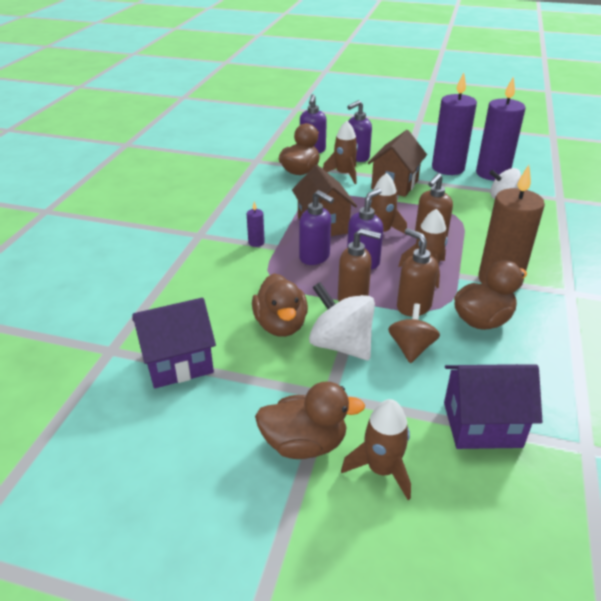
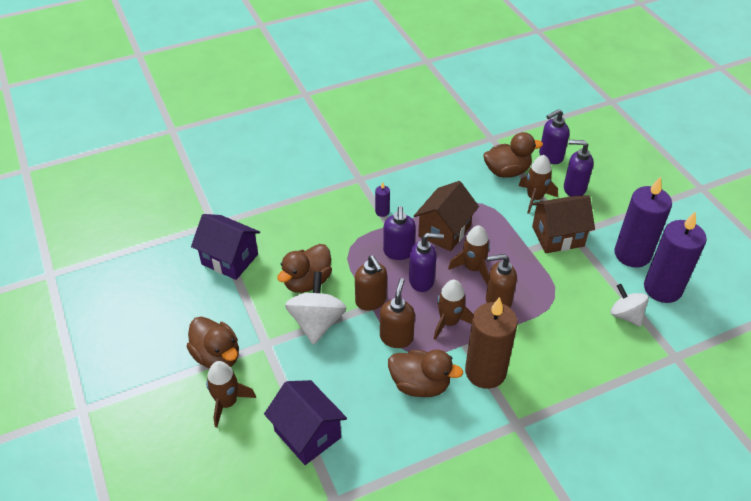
camera: 50 degrees right, 10 degrees up
brown spinning top [388,303,440,363] -> none

